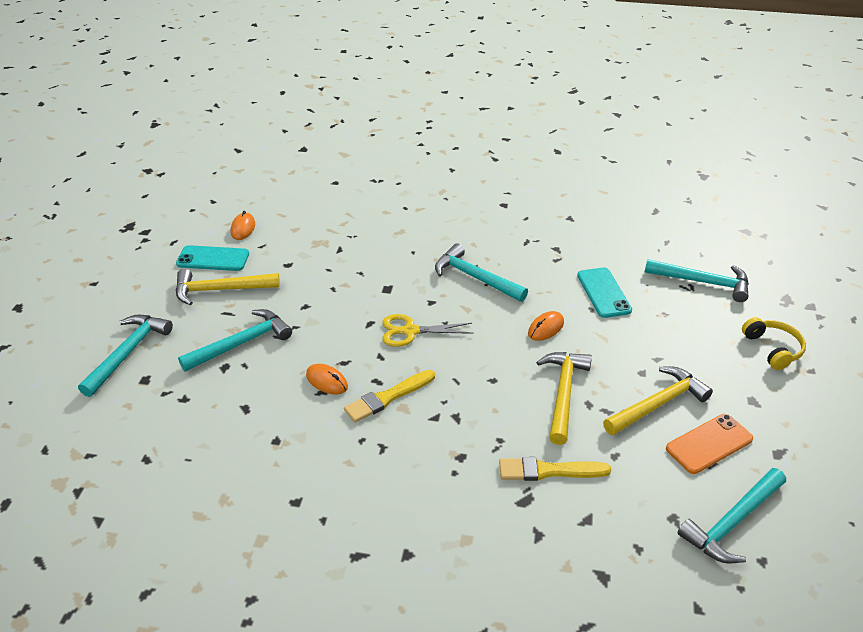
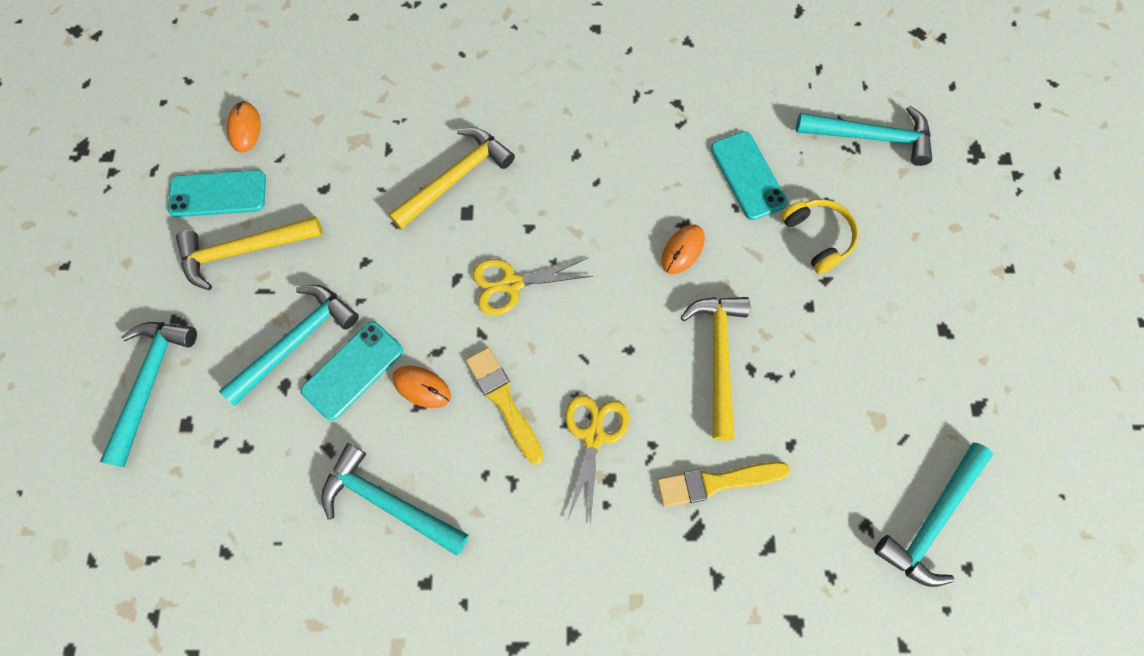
camera: 10 degrees left, 30 degrees up
yellow brush [344,370,435,423] -> yellow brush turned 105 degrees clockwise [466,347,544,465]
turquoise hammer [435,244,528,302] -> turquoise hammer moved to [321,443,469,556]
yellow hammer [603,366,713,435] -> yellow hammer moved to [388,127,515,229]
orange phone [666,414,753,474] -> none
yellow headphones [742,317,806,370] -> yellow headphones moved to [781,199,859,274]
none -> turquoise phone [301,322,403,421]
none -> yellow scissors [565,395,630,526]

